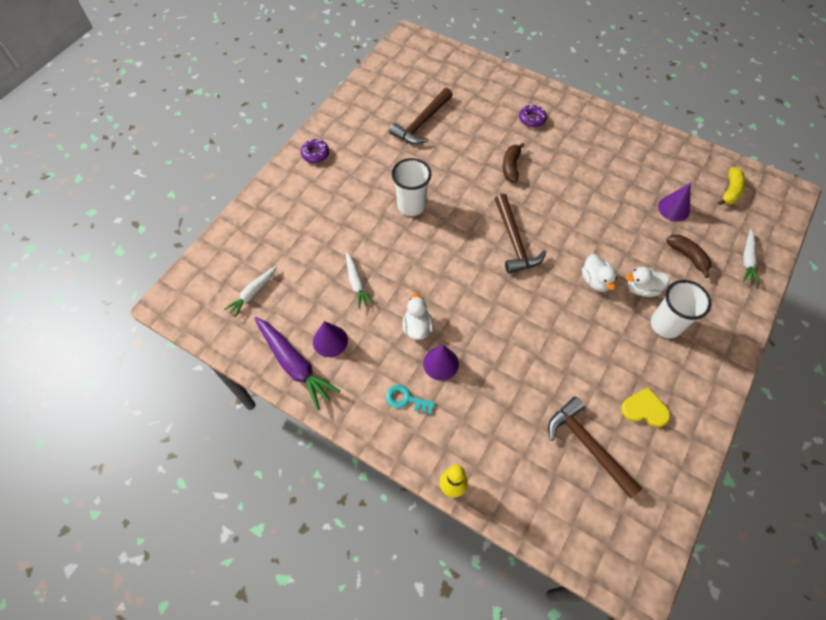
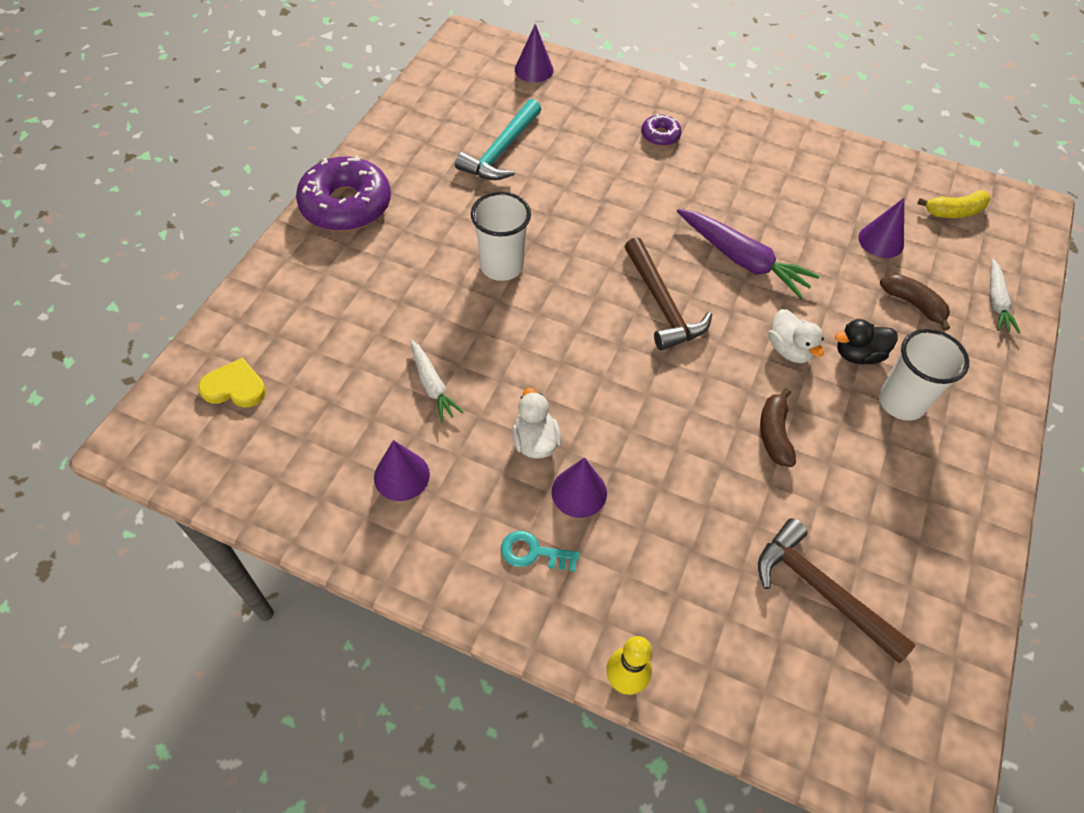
camera: 10 degrees left, 5 degrees down
white carrot [224,266,277,318] -> none
purple carrot [254,317,341,410] -> purple carrot moved to [677,209,819,299]
purple donut [301,139,329,163] -> purple donut [296,155,391,231], size x2.12
brown hammer [389,88,453,144] -> turquoise hammer [455,99,541,180]
brown banana [503,143,525,182] -> brown banana moved to [760,388,796,467]
yellow heart [621,387,670,427] -> yellow heart moved to [198,357,266,407]
white duck [626,267,670,297] -> black duck [835,319,898,364]
yellow banana [718,167,746,205] -> yellow banana turned 60 degrees clockwise [917,190,991,218]
none -> purple cone [515,24,554,82]

